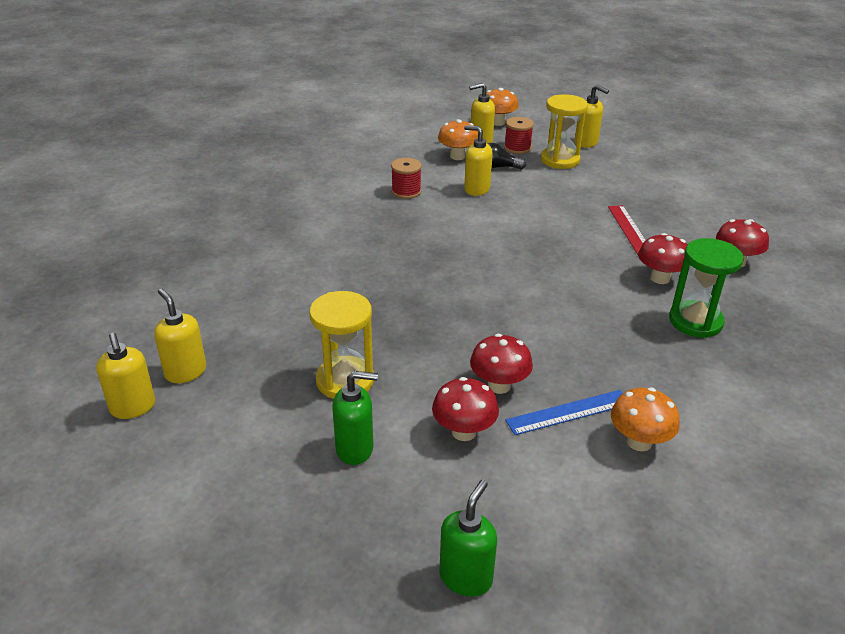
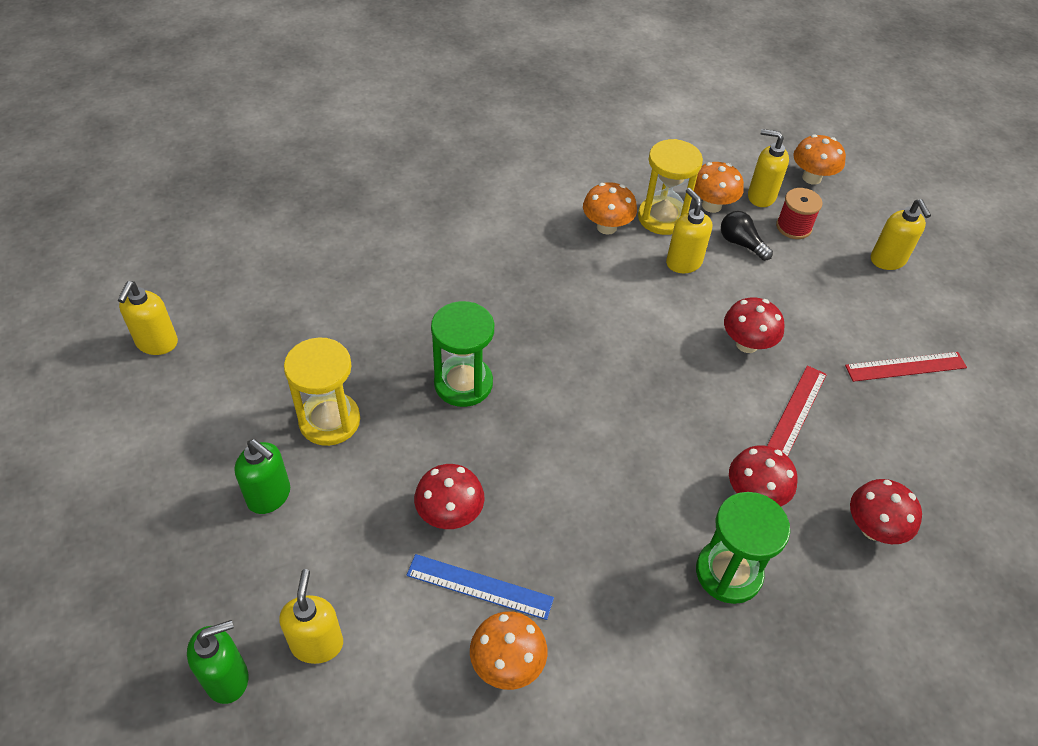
camera: 35 degrees right, 15 degrees up
yellow soap dispenser [154,289,206,383] -> yellow soap dispenser moved to [279,569,343,664]
red spool [391,158,422,199] -> orange mushroom [583,182,637,235]
red mushroom [432,377,499,441] -> red mushroom moved to [724,297,785,353]
yellow hourglass [541,94,588,169] -> yellow hourglass moved to [638,139,703,235]
none -> green hourglass [431,301,494,407]
none -> red ruler [845,352,967,382]

